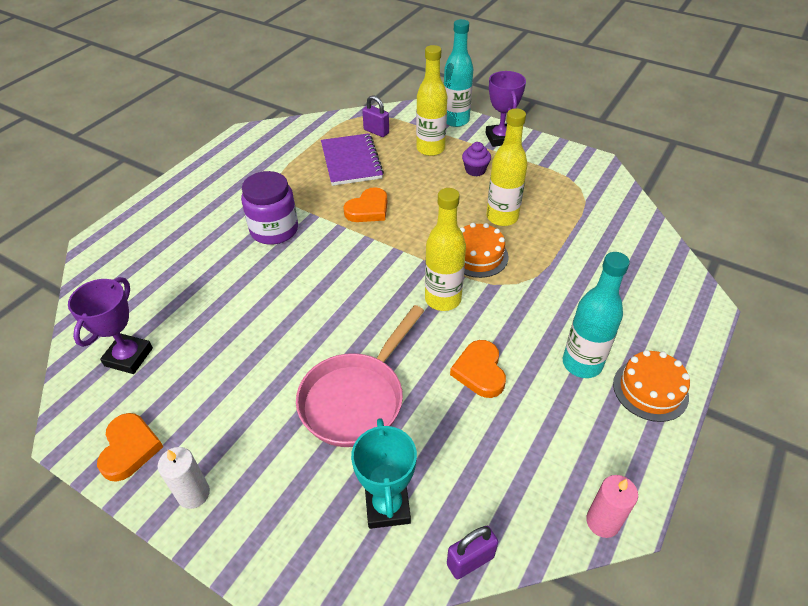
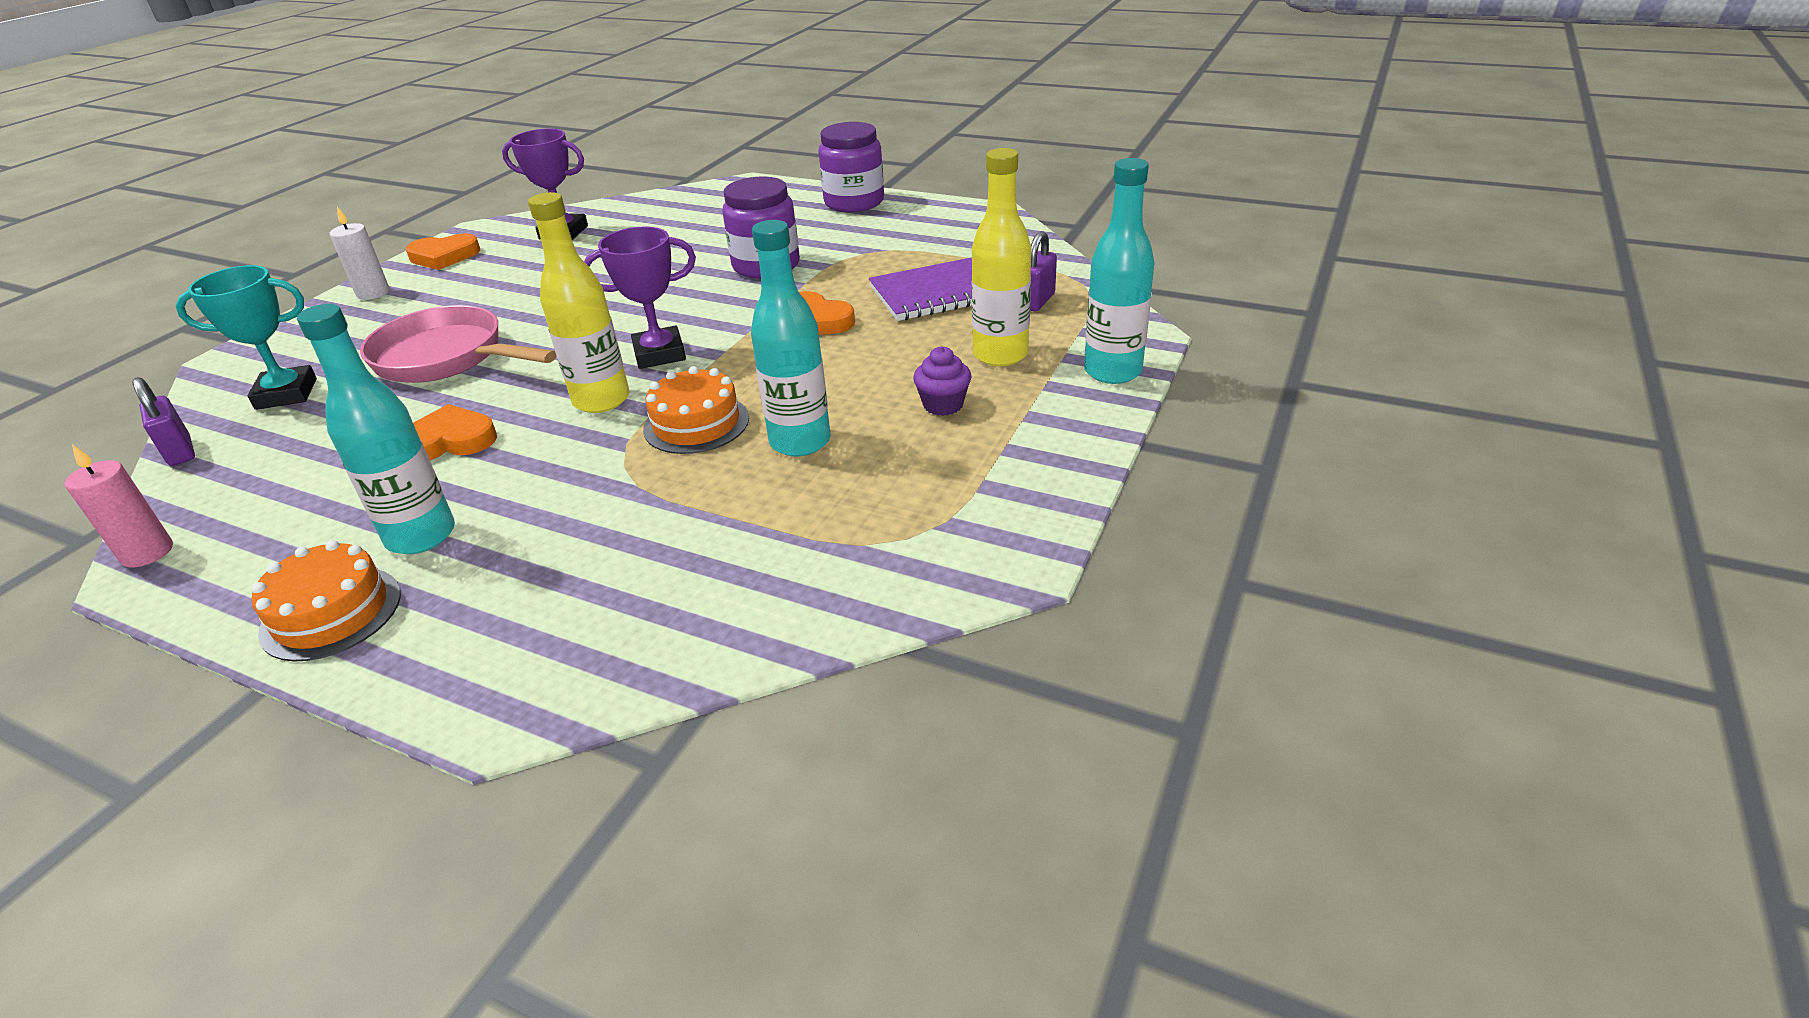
camera: 85 degrees right, 10 degrees down
purple trophy [485,71,526,147] -> purple trophy moved to [584,226,696,369]
yellow bottle [486,108,528,226] -> turquoise bottle [751,220,831,457]
none -> purple jar [818,122,884,212]

